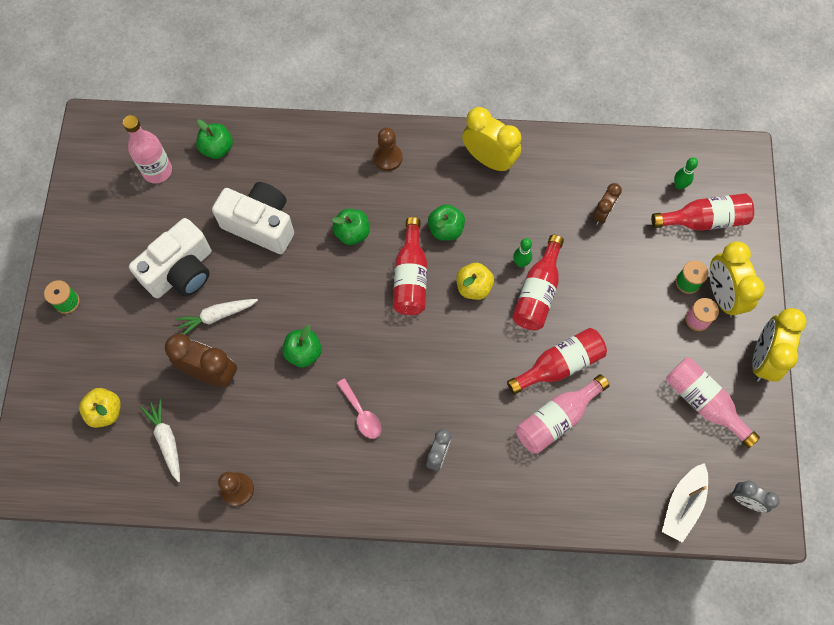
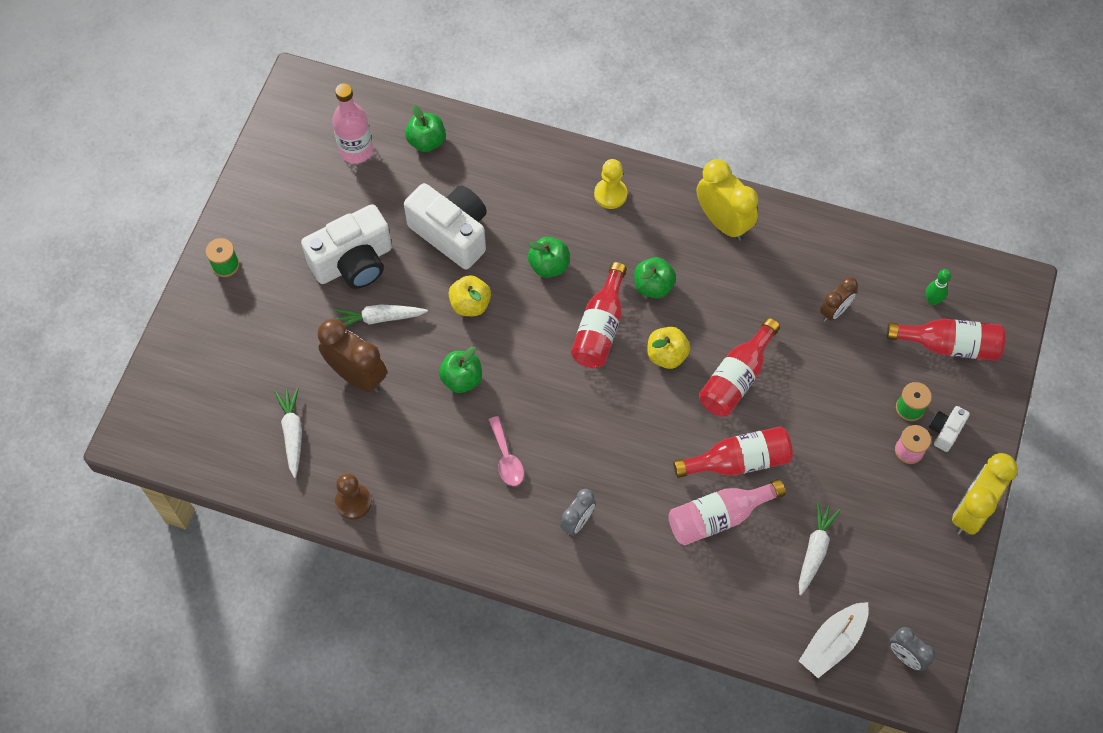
camera: 15 degrees right, 5 degrees down
yellow apple [79,388,121,428] -> yellow apple moved to [448,275,491,316]
brown pawn [373,128,402,171] -> yellow pawn [594,159,627,209]
green bowling pin [513,238,532,267] -> none
pink bottle [666,358,760,448] -> none
yellow clock [710,241,765,318] -> white camera [929,406,970,452]
none -> white carrot [799,502,841,595]

